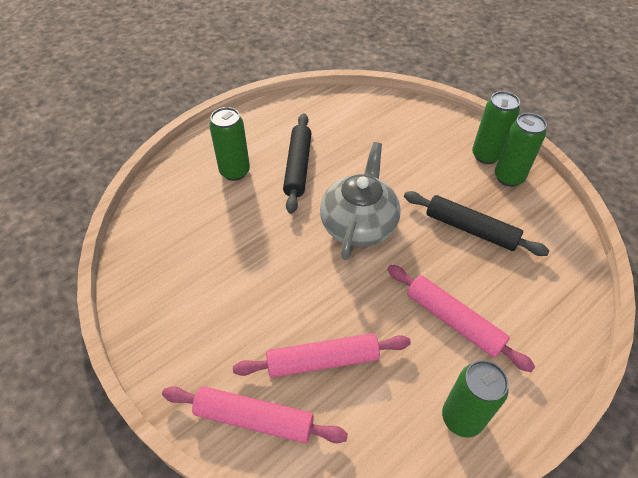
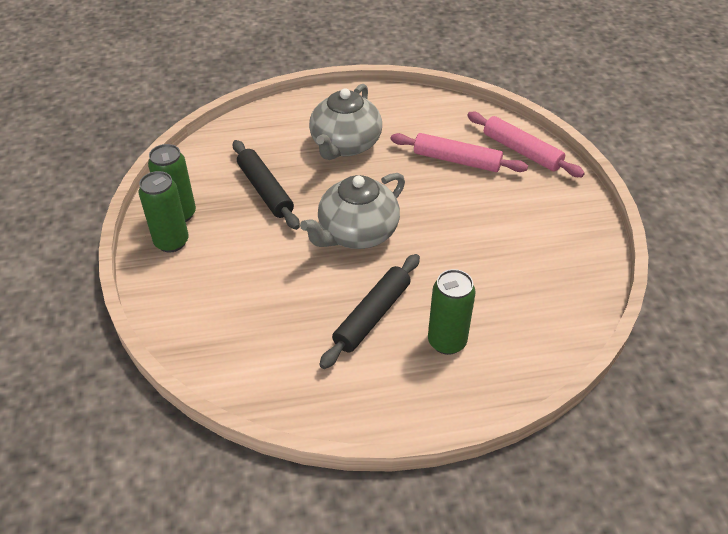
camera: 150 degrees left, 5 degrees down
pink rolling pin [387,265,535,372] -> grey teapot [309,84,382,160]
green can [442,360,509,438] -> none

